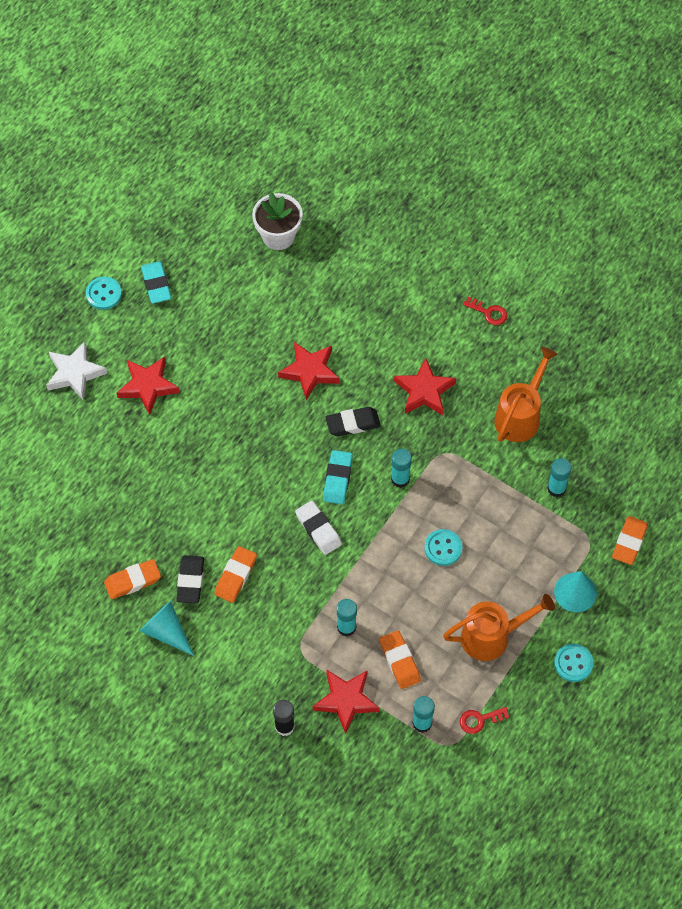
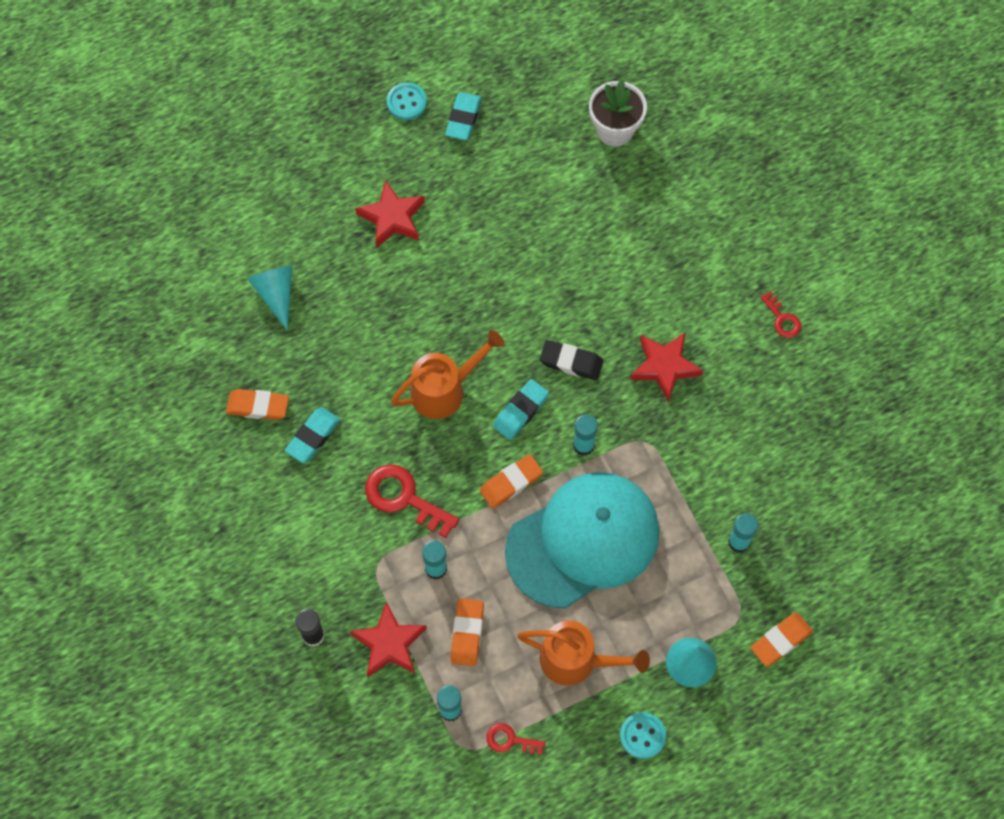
camera: 30 degrees right, 5 degrees up
white star [46,342,107,401] -> none
turquoise cone [140,601,194,656] -> turquoise cone moved to [247,266,293,330]
black eraser [176,555,204,604] -> turquoise eraser [285,407,340,463]
orange eraser [214,546,257,603] -> orange eraser moved to [479,454,543,509]
red star [278,342,340,400] -> none
white eraser [295,501,342,555] -> none
turquoise button [425,529,463,566] -> turquoise cap [505,472,660,608]
orange watering can [494,347,558,442] -> orange watering can moved to [391,330,504,419]
none -> red key [365,464,459,538]

